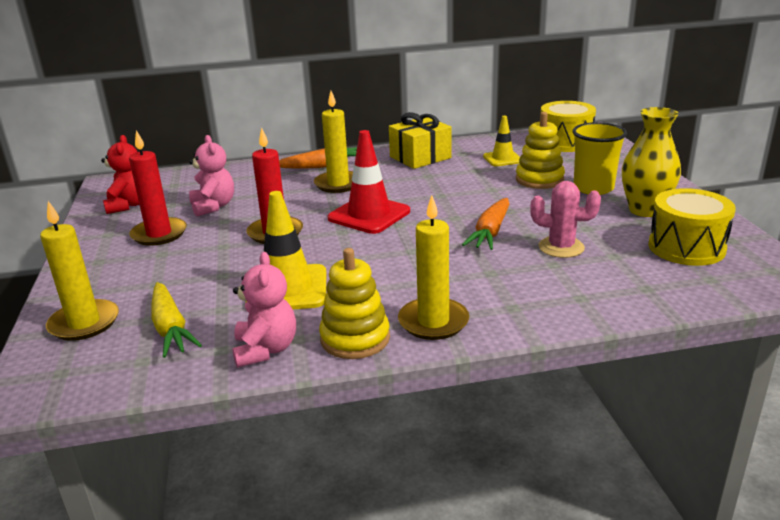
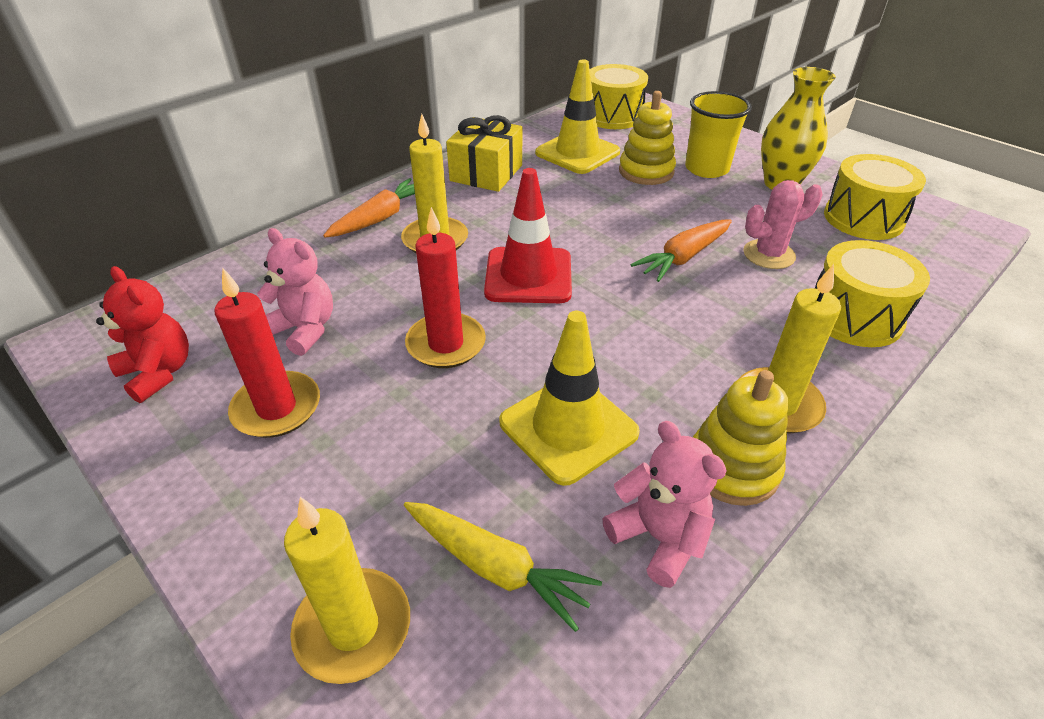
camera: 35 degrees left, 15 degrees up
orange carrot [462,198,509,250] -> orange carrot turned 60 degrees clockwise [630,219,732,282]
yellow traffic cone [483,116,520,166] -> yellow traffic cone [535,59,620,174], size x1.69
none -> yellow drum [815,240,930,347]

